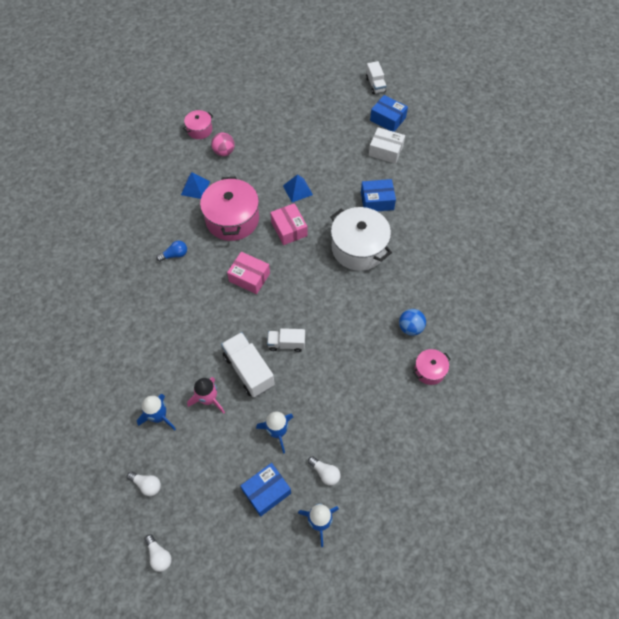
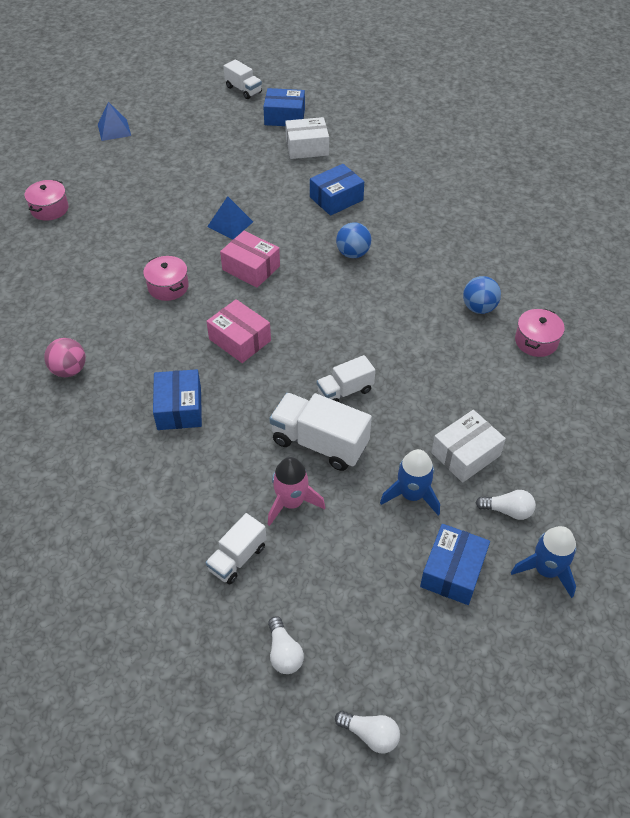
camera: 30 degrees left, 10 degrees down
white light bulb [127,471,161,496] -> white light bulb turned 75 degrees clockwise [268,616,304,674]
blue rocket [137,394,176,430] -> white truck [205,513,267,584]
blue light bulb [156,241,187,262] -> none
blue pyramid [181,172,210,199] -> blue pyramid moved to [98,102,131,141]
pink pot [200,177,259,241] -> pink pot [143,256,189,301], size x0.51
pink ball [211,133,235,156] -> pink ball moved to [44,338,86,377]
pink box [227,252,270,294] -> pink box turned 45 degrees clockwise [206,299,271,363]
white pot [330,207,392,271] -> blue ball [336,223,371,258]
none -> blue box [153,369,202,430]
none -> white box [431,410,506,483]

